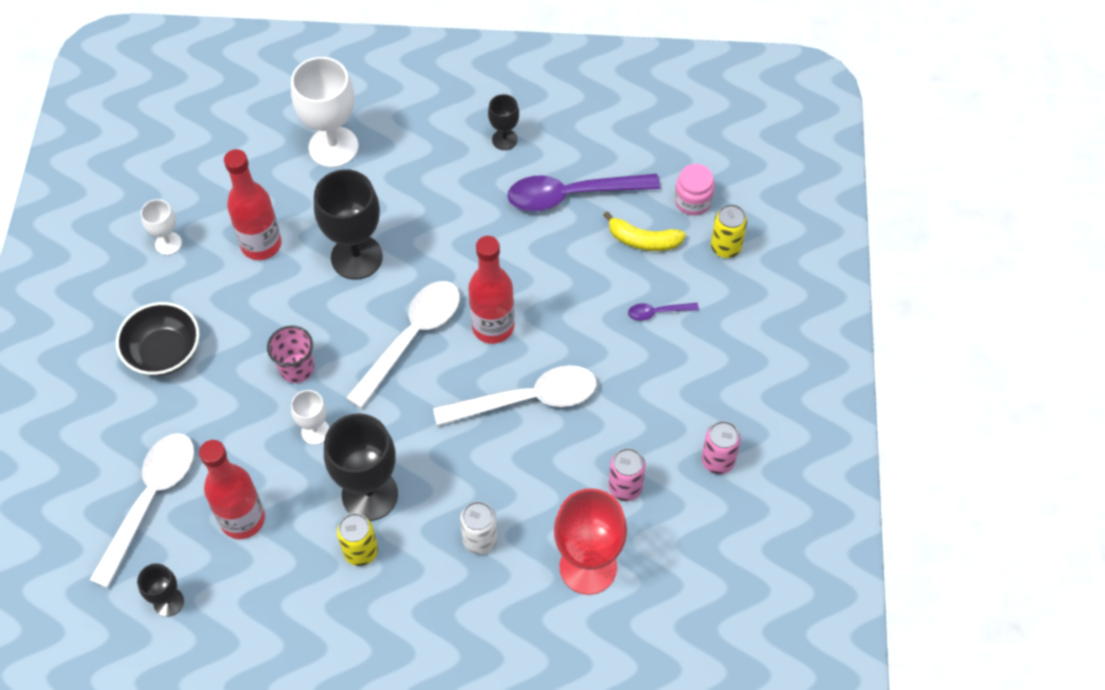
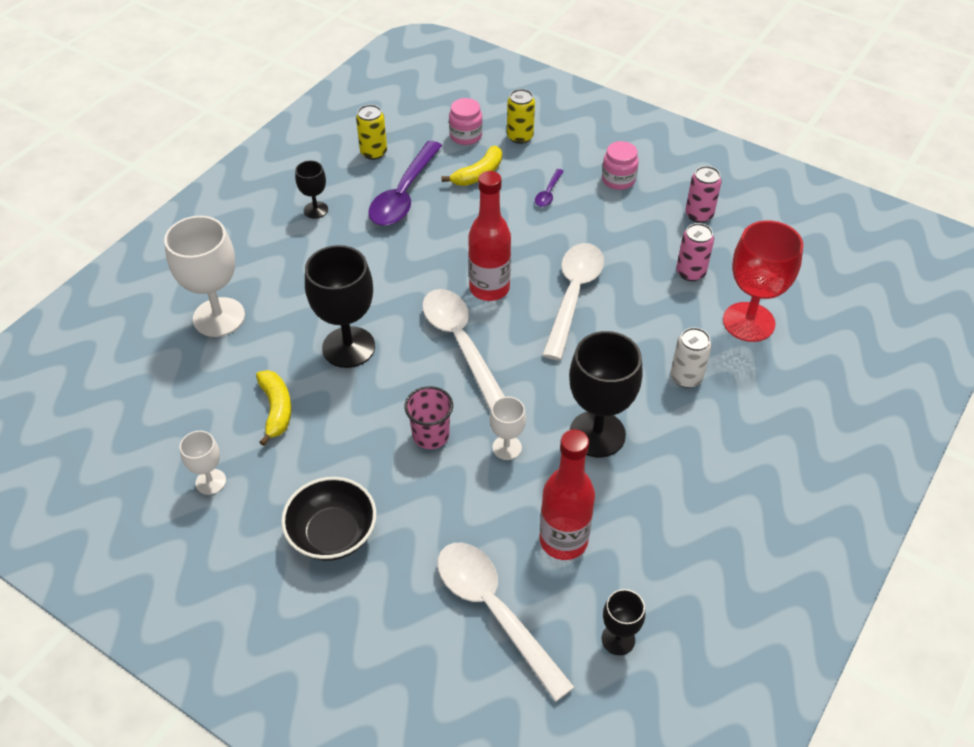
camera: 60 degrees left, 10 degrees down
red bottle [224,149,282,260] -> yellow banana [256,370,292,446]
yellow can [337,513,378,566] -> yellow can moved to [356,105,387,160]
none -> pink jar [602,141,639,190]

